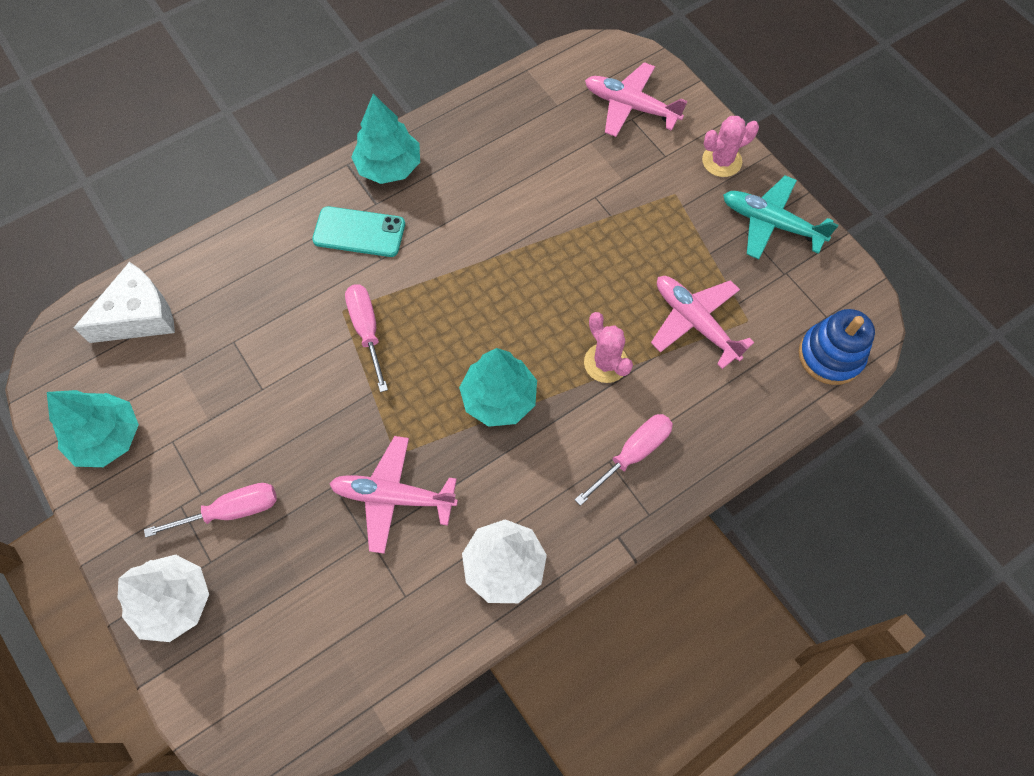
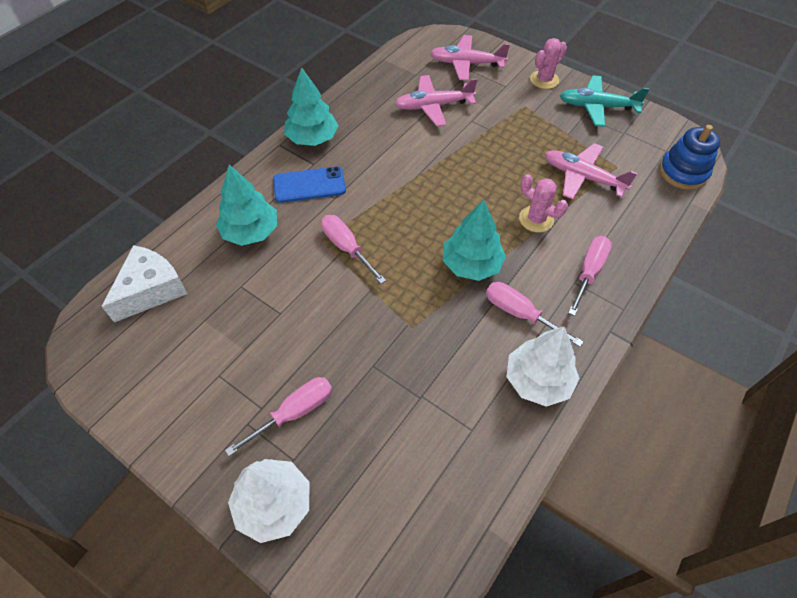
camera: 20 degrees left, 10 degrees down
turquoise tree [47,390,139,467] -> turquoise tree moved to [216,165,277,246]
turquoise phone [312,206,405,257] -> blue phone [273,166,346,203]
pink plane [330,436,458,554] -> pink plane moved to [395,75,477,126]
none -> pink screwdriver [486,282,584,347]

